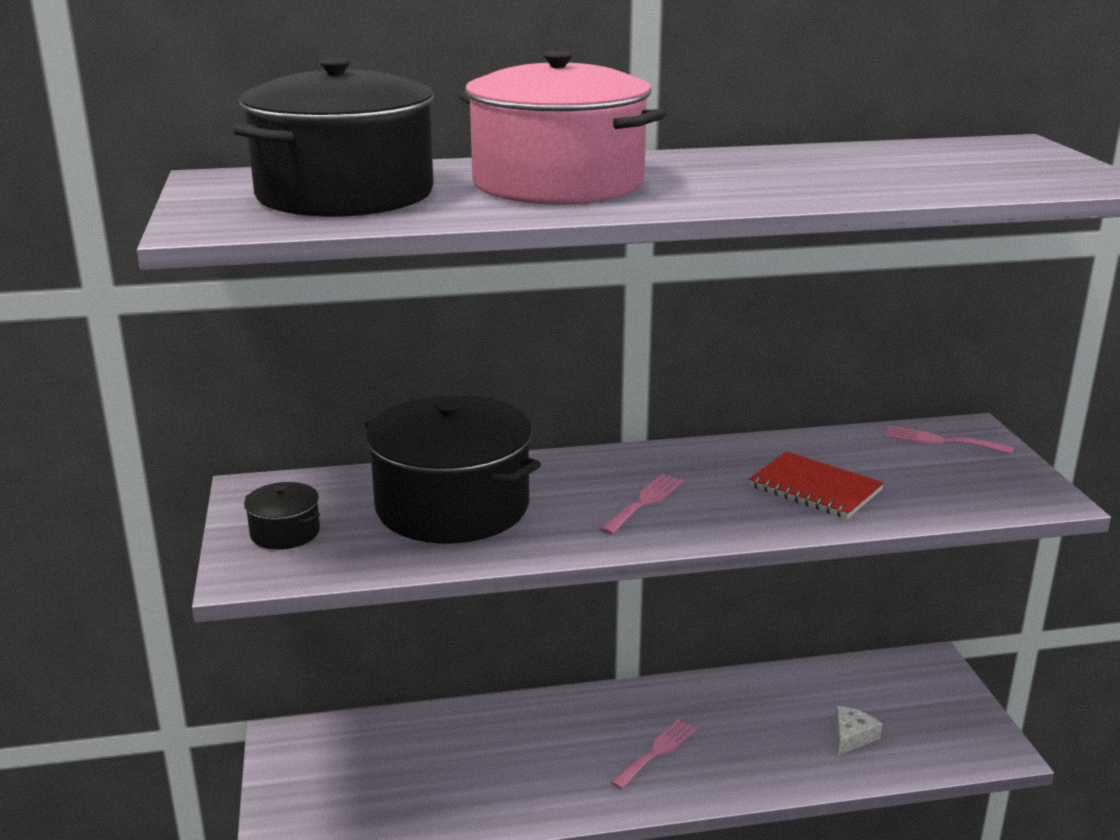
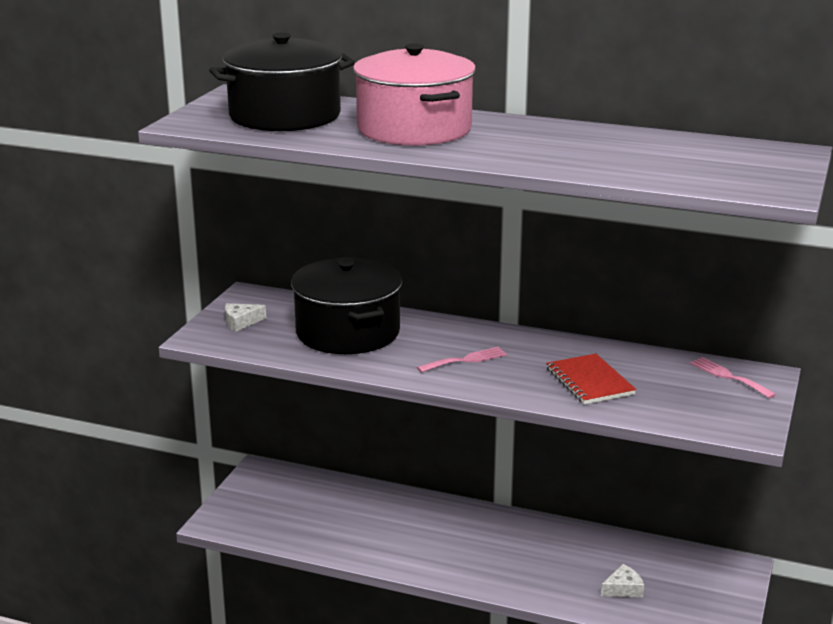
camera: 30 degrees right, 0 degrees up
black pot [244,482,320,550] -> white cheese [225,303,266,332]
pink fork [611,720,696,789] -> none

